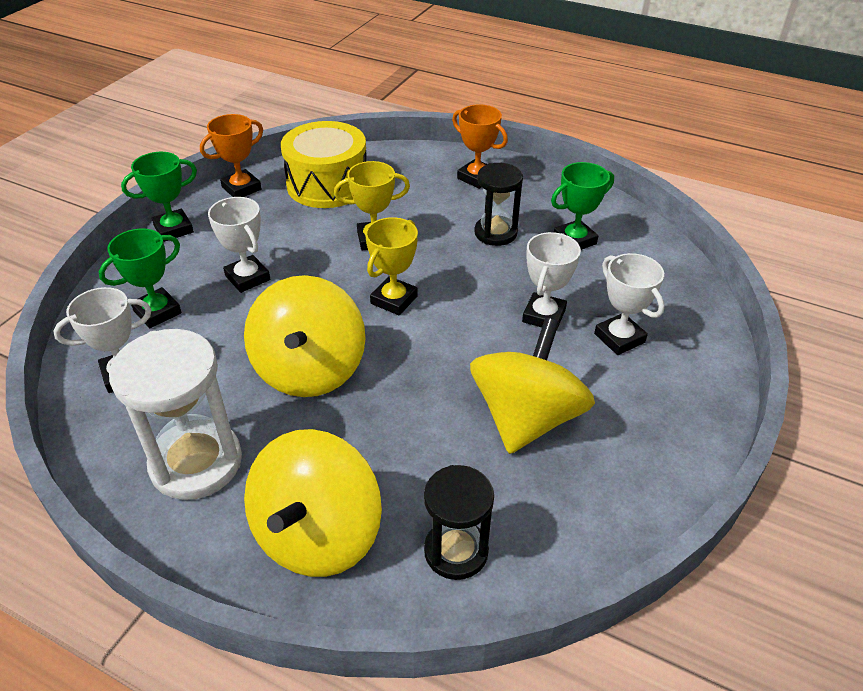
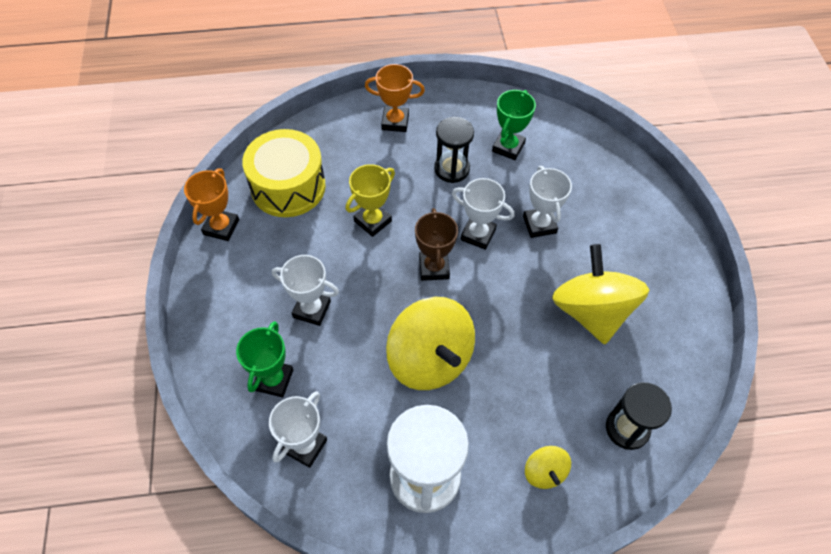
camera: 35 degrees left, 15 degrees up
green trophy [121,152,197,242] -> none
yellow spinning top [244,429,382,577] -> yellow spinning top [525,446,571,489], size x0.47
yellow trophy [365,217,418,315] -> brown trophy [415,208,458,281]
white trophy [594,253,664,355] -> white trophy moved to [452,178,514,250]

